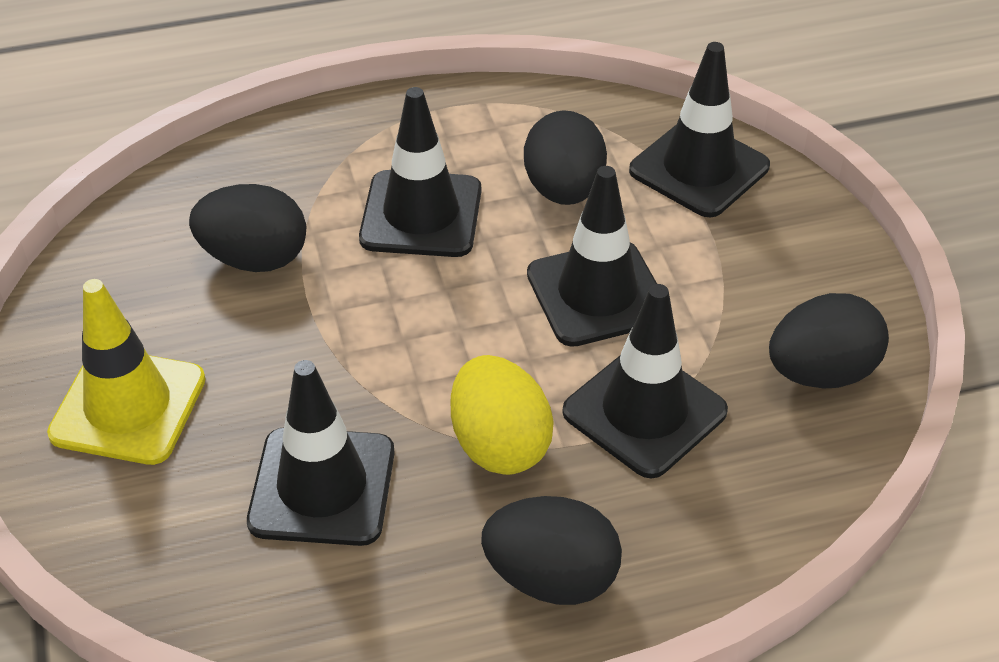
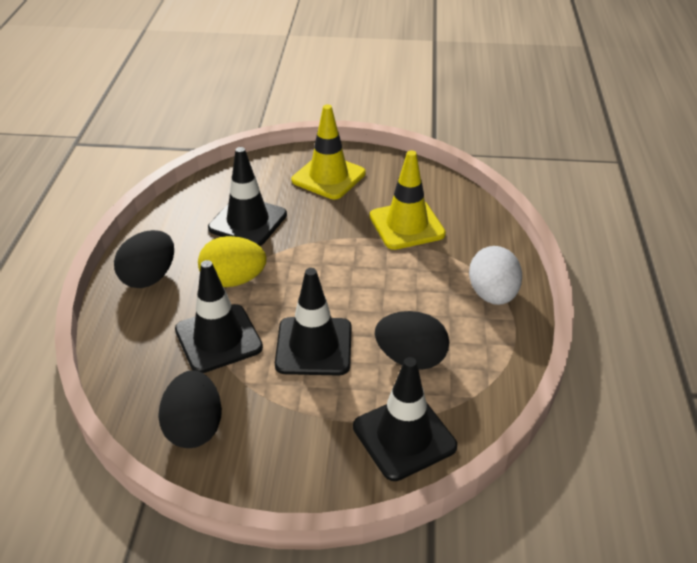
camera: 110 degrees right, 5 degrees down
black egg [189,184,306,272] -> yellow traffic cone [370,150,446,250]
black traffic cone [359,87,481,257] -> none
none -> white egg [469,246,522,305]

